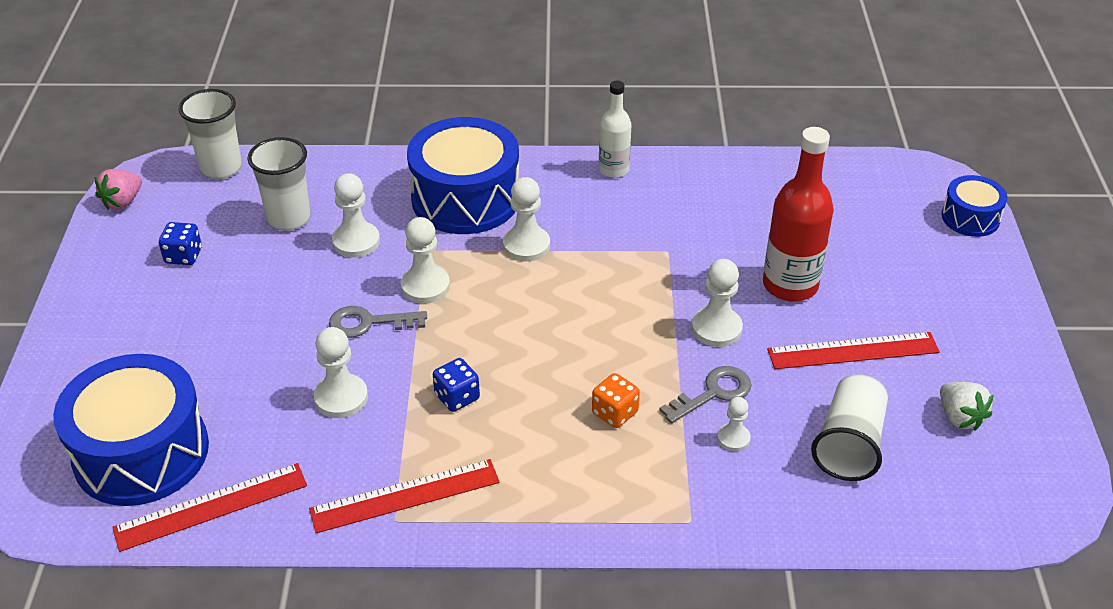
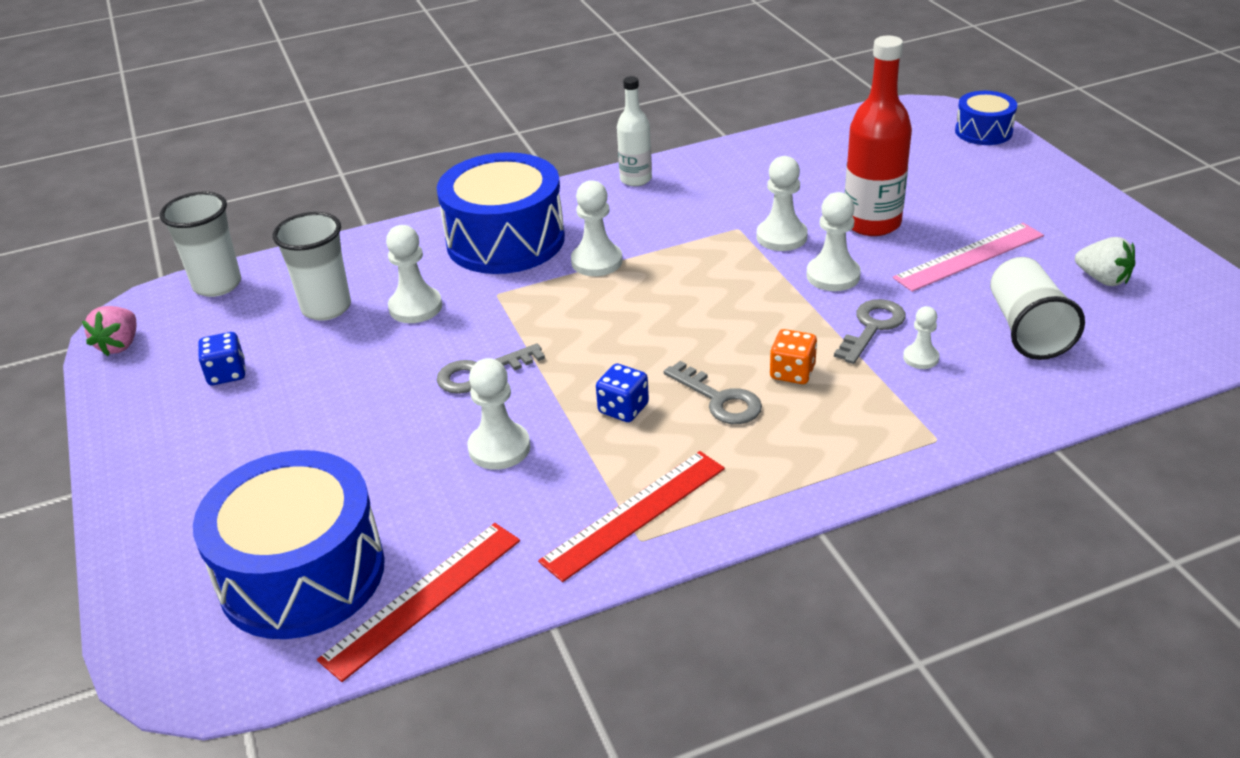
camera: 20 degrees left, 5 degrees down
white pawn [401,217,450,303] -> white pawn moved to [756,156,808,251]
red ruler [767,332,940,369] -> pink ruler [893,223,1044,292]
none -> grey key [664,361,762,424]

